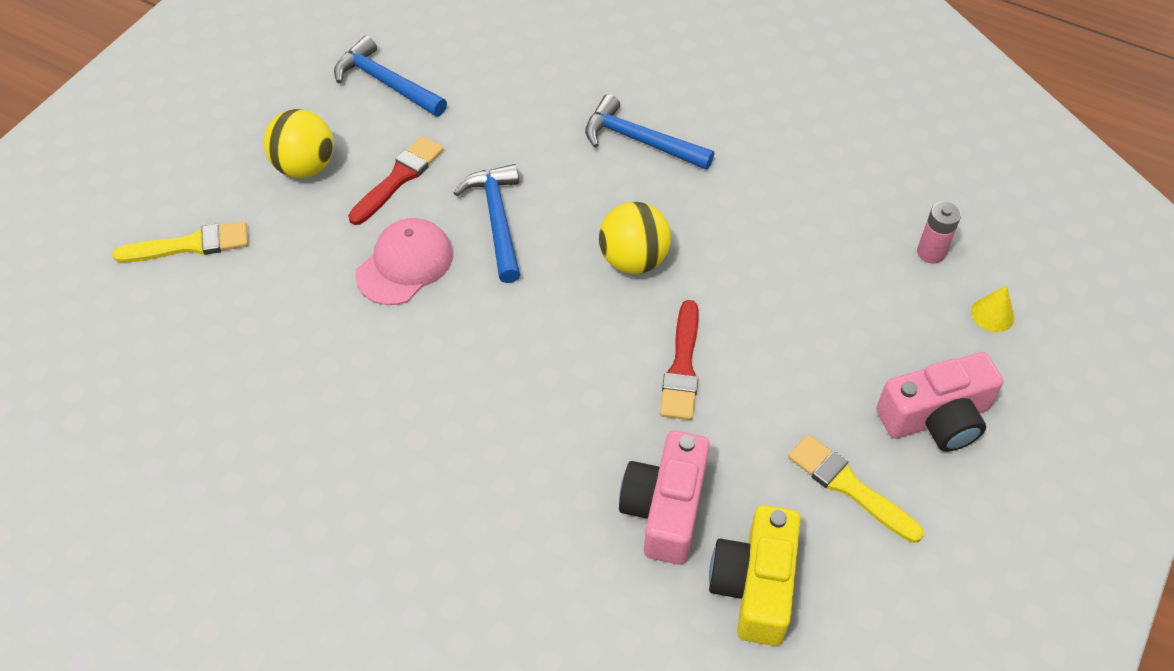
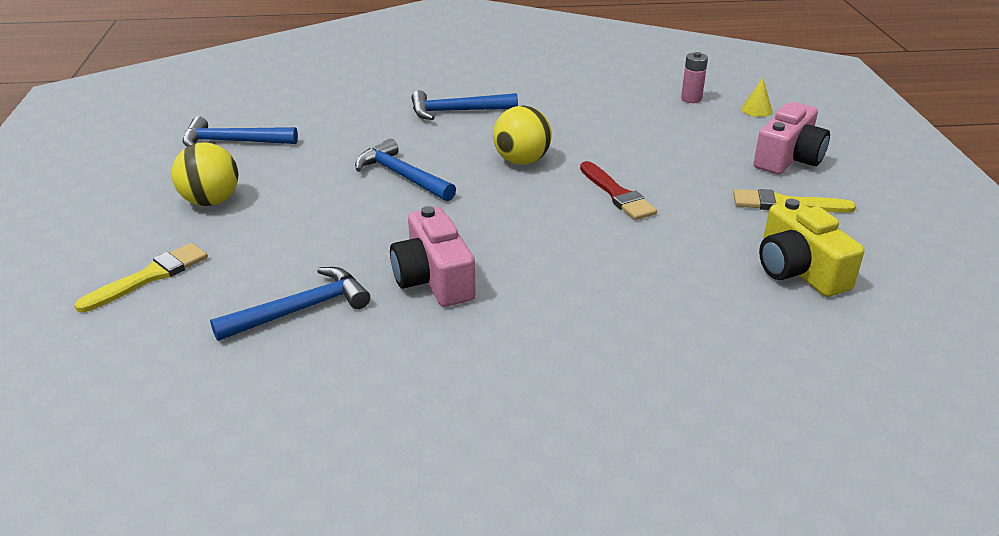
camera: 35 degrees left, 20 degrees down
red brush [348,136,444,225] -> none
pink cap [355,218,453,305] -> none
pink camera [619,430,710,565] -> pink camera moved to [390,206,476,307]
none -> blue hammer [210,267,370,341]

